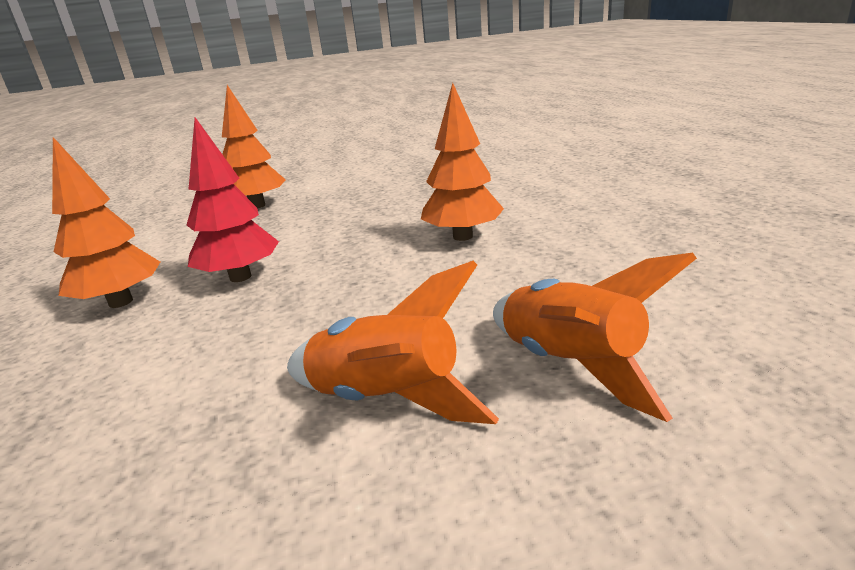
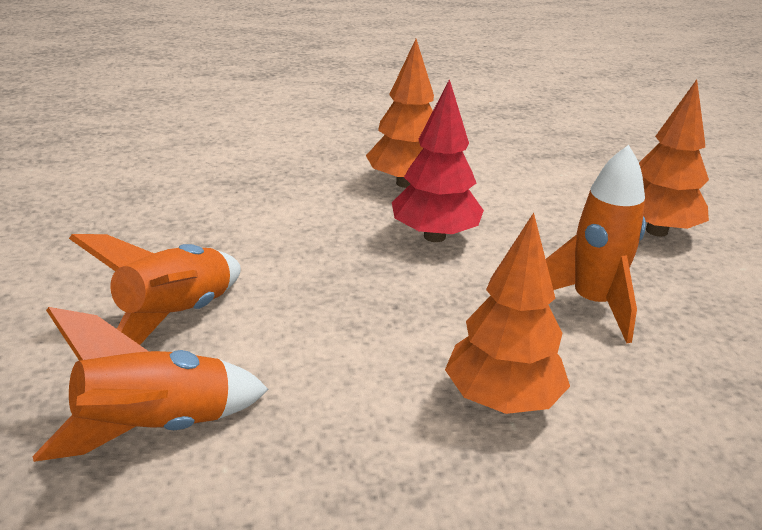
camera: 90 degrees right, 5 degrees up
none -> orange rocket [546,145,646,343]

